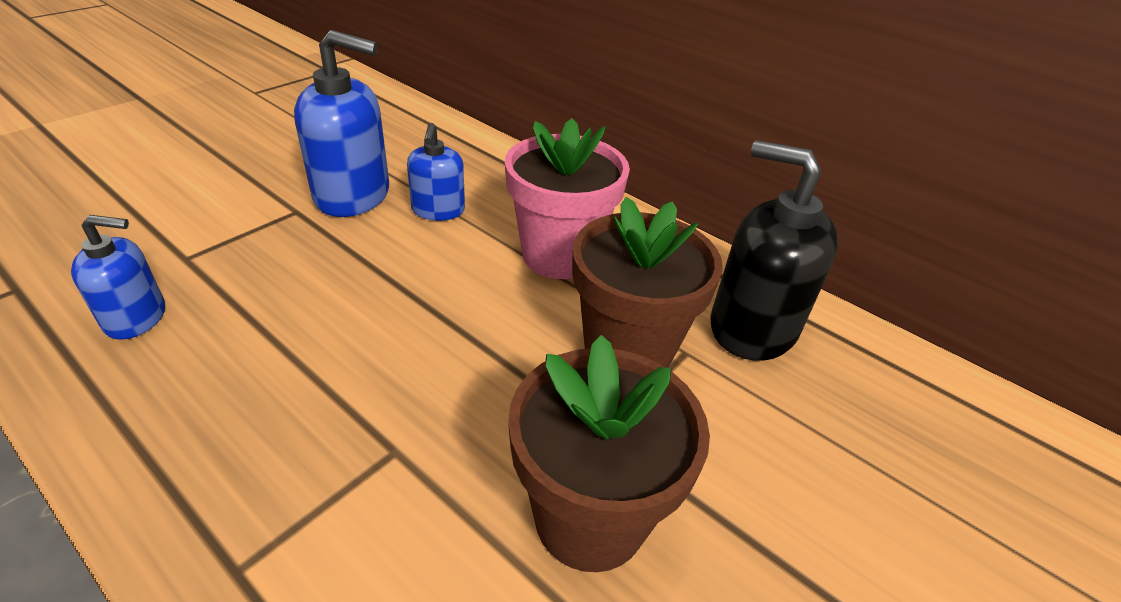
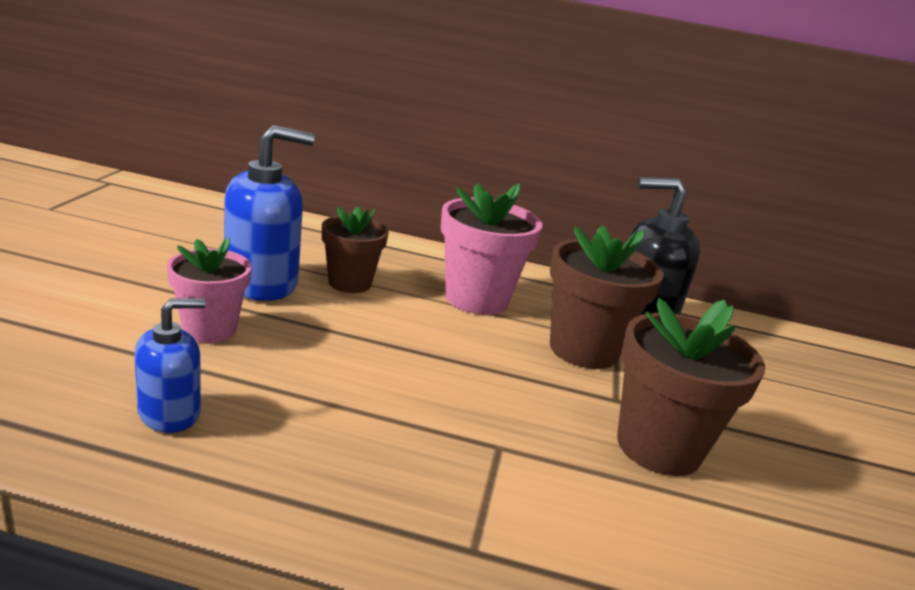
camera: 30 degrees left, 15 degrees down
blue soap dispenser [407,123,465,221] -> brown flower pot [322,207,389,293]
none -> pink flower pot [167,238,252,343]

